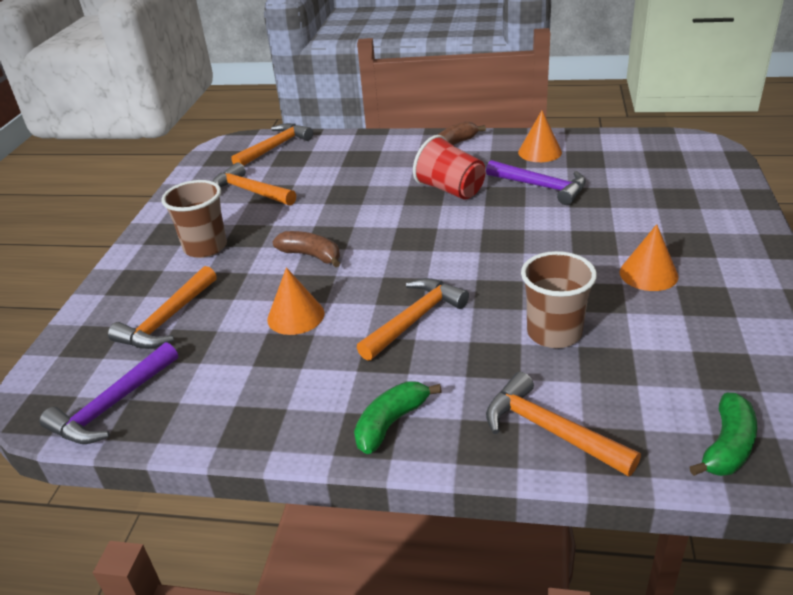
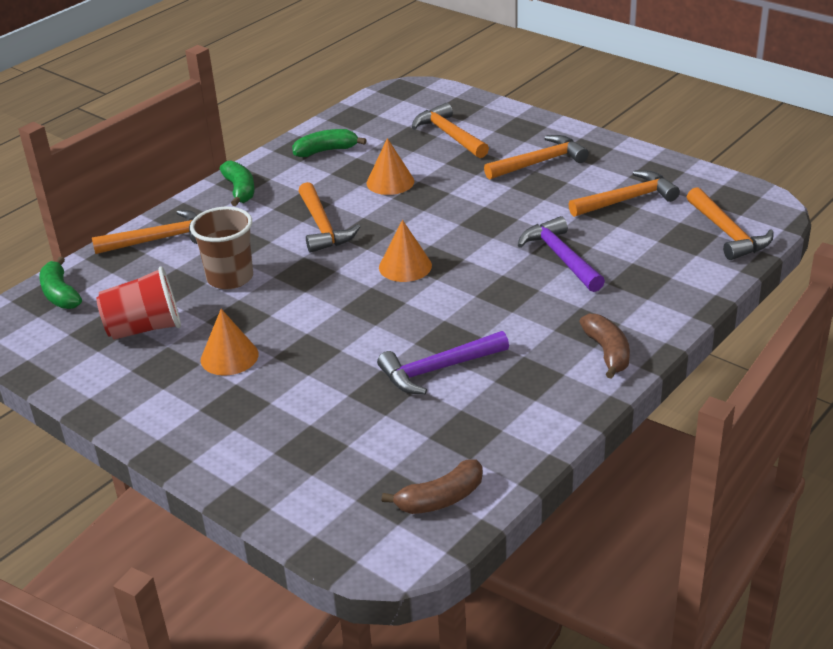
camera: 120 degrees right, 0 degrees up
purple hammer [40,342,178,444] -> purple hammer moved to [518,216,605,292]
brown cup [161,180,227,258] -> orange hammer [484,135,589,180]
brown banana [272,231,340,267] -> brown banana moved to [382,459,483,514]
red cup [413,135,485,200] -> red cup moved to [96,266,181,340]
orange cone [518,110,562,162] -> orange cone moved to [379,220,432,282]
none -> green banana [292,129,367,157]

